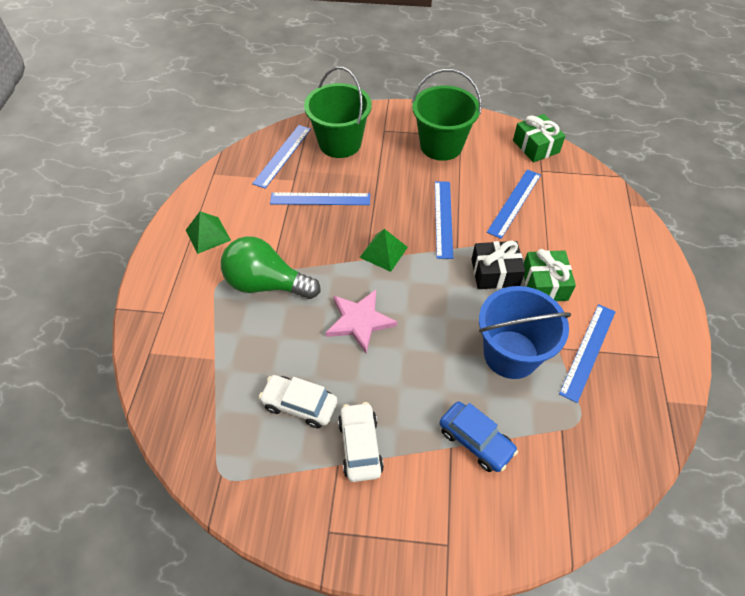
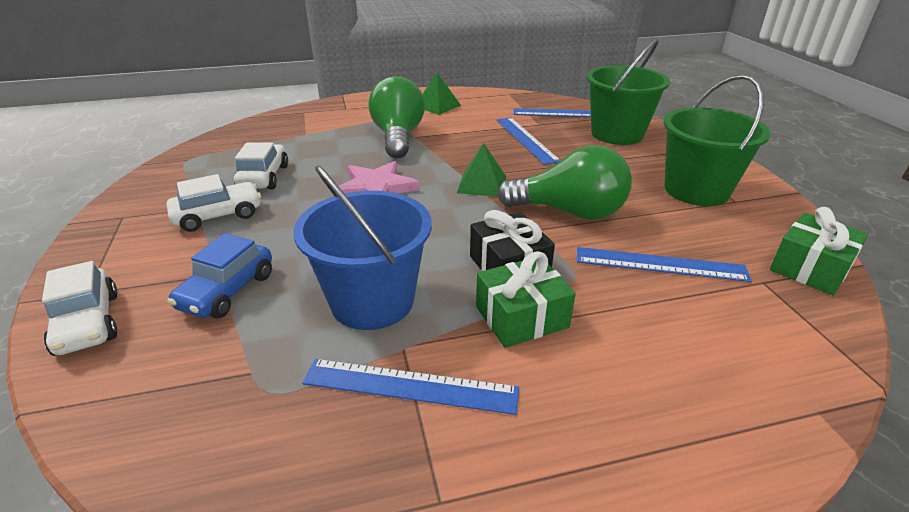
camera: 70 degrees right, 20 degrees down
blue ruler [435,181,453,259] -> green light bulb [497,145,632,220]
none -> white car [42,261,117,356]

